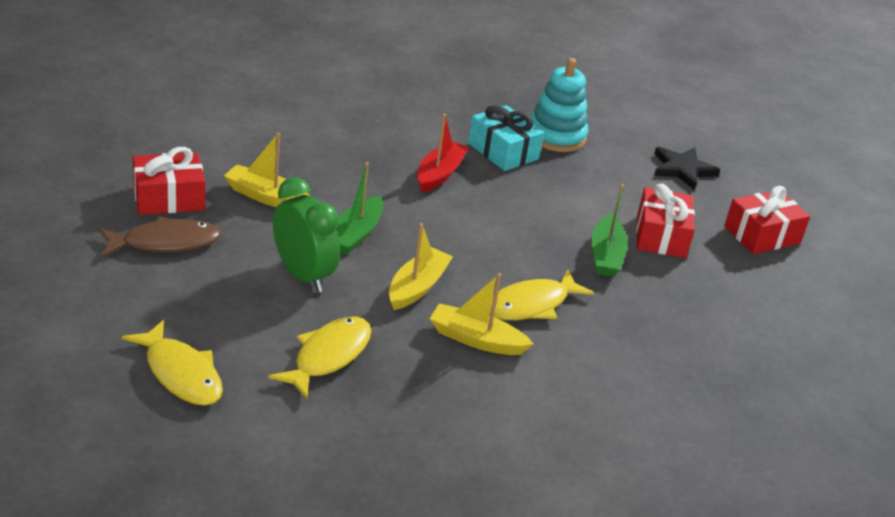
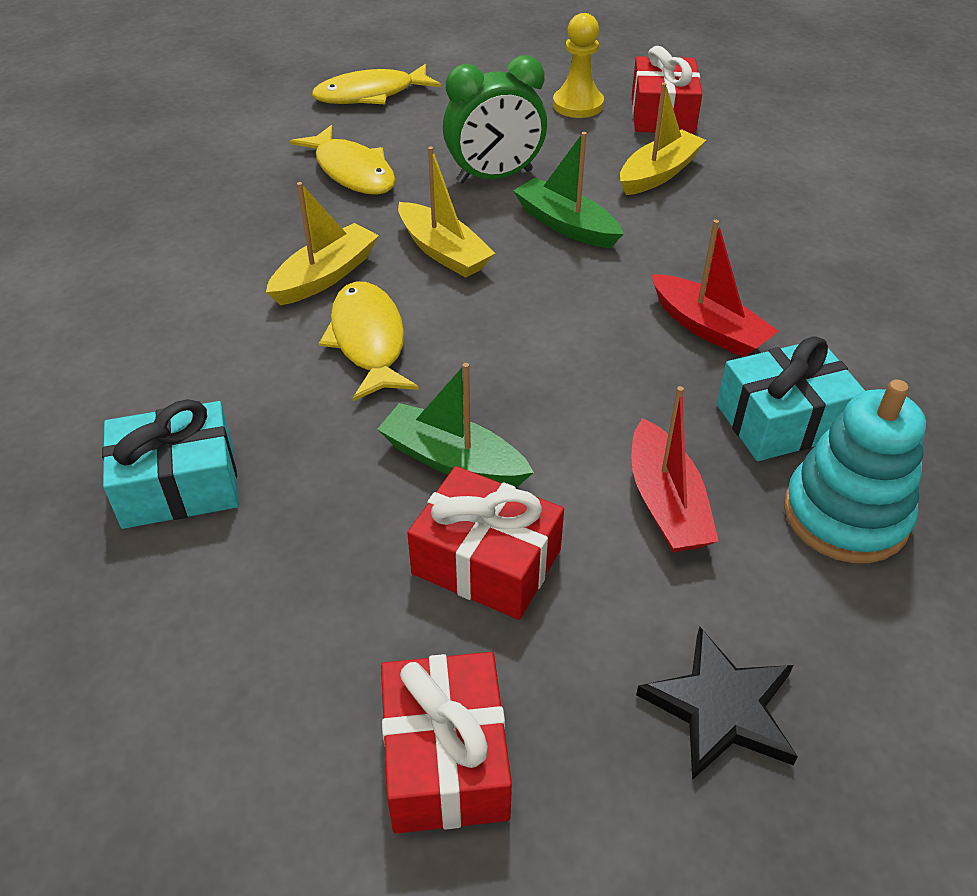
camera: 115 degrees right, 10 degrees up
brown fish [99,216,221,257] -> yellow pawn [553,13,604,118]
none -> turquoise gift [102,399,239,529]
none -> red boat [631,386,718,552]

